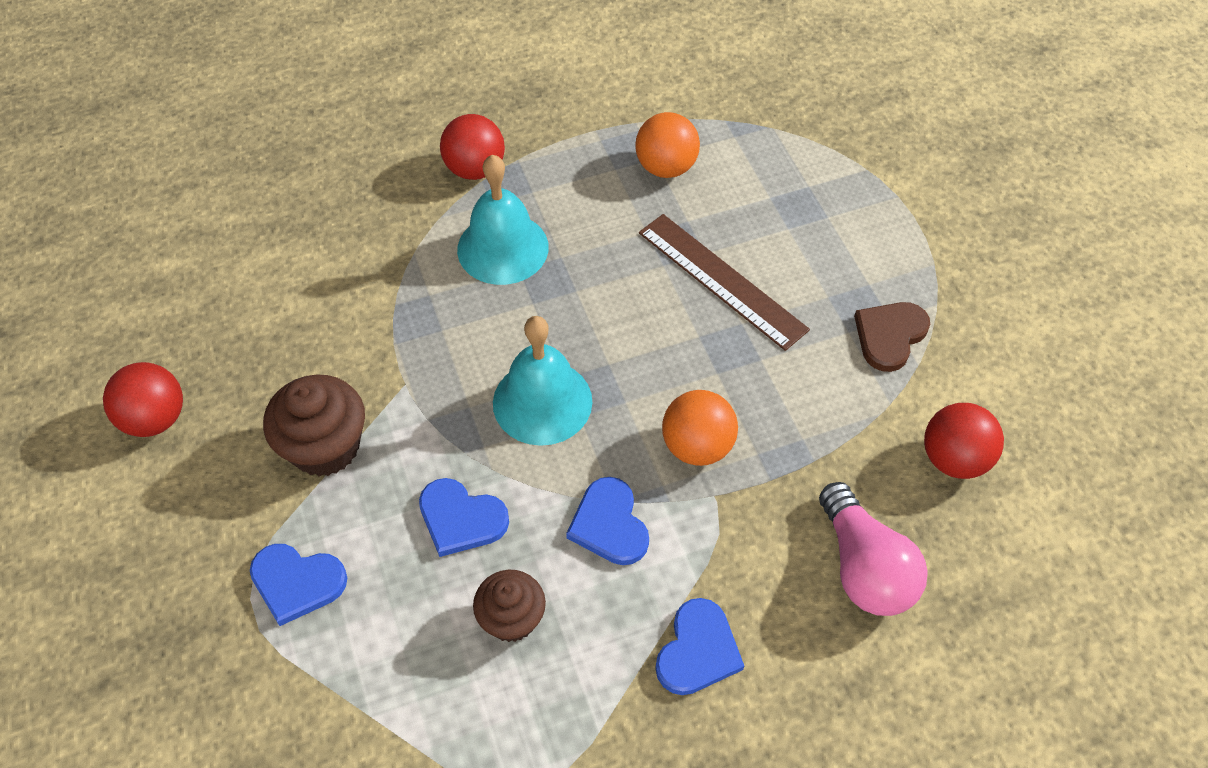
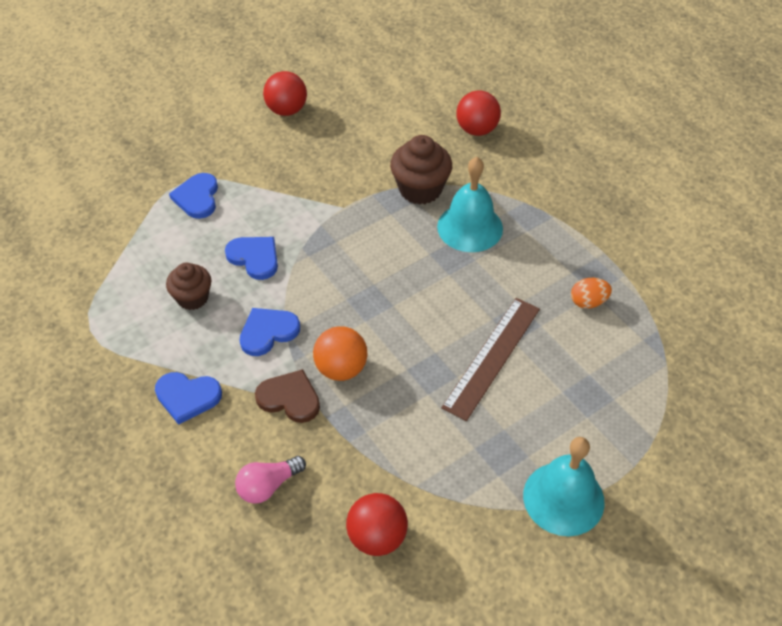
camera: 75 degrees right, 5 degrees down
brown cupcake [263,375,365,477] -> brown cupcake moved to [390,135,452,205]
blue heart [419,478,509,557] -> blue heart turned 120 degrees clockwise [225,237,278,280]
red ball [440,114,505,180] -> red ball moved to [456,90,501,136]
turquoise bell [493,316,592,446] -> turquoise bell moved to [523,437,605,536]
orange ball [635,112,700,178] -> orange egg [571,278,612,309]
pink light bulb [819,482,928,616] -> pink light bulb [235,456,306,504], size x0.66
brown heart [854,302,930,372] -> brown heart moved to [255,369,320,423]

